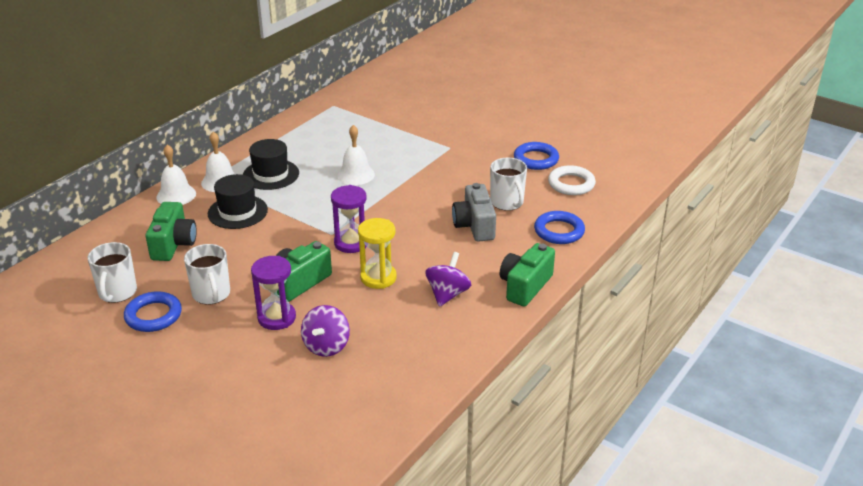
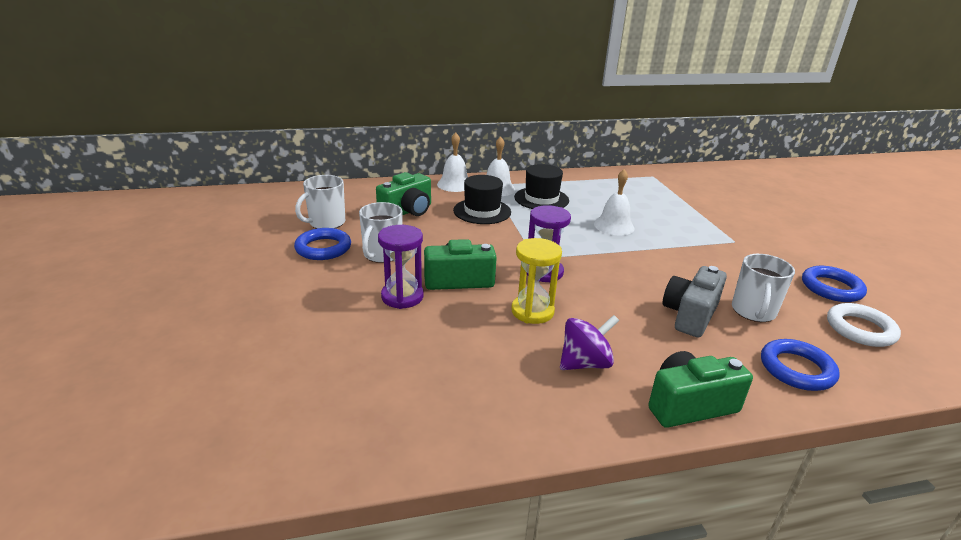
camera: 40 degrees right, 5 degrees down
purple spinning top [301,305,350,357] -> none

